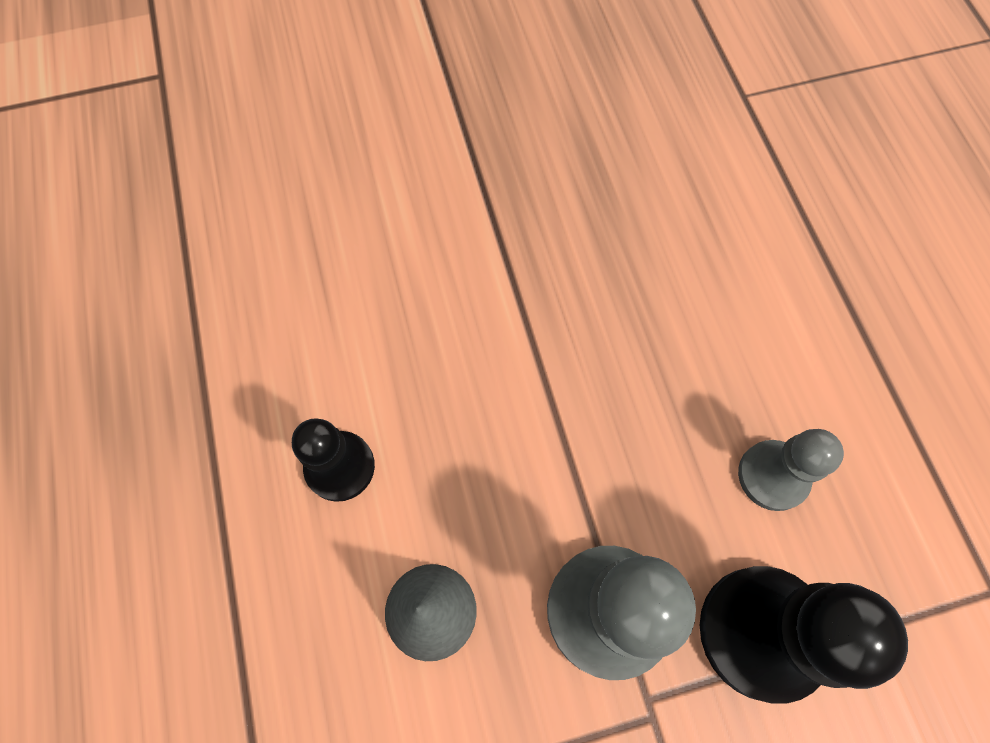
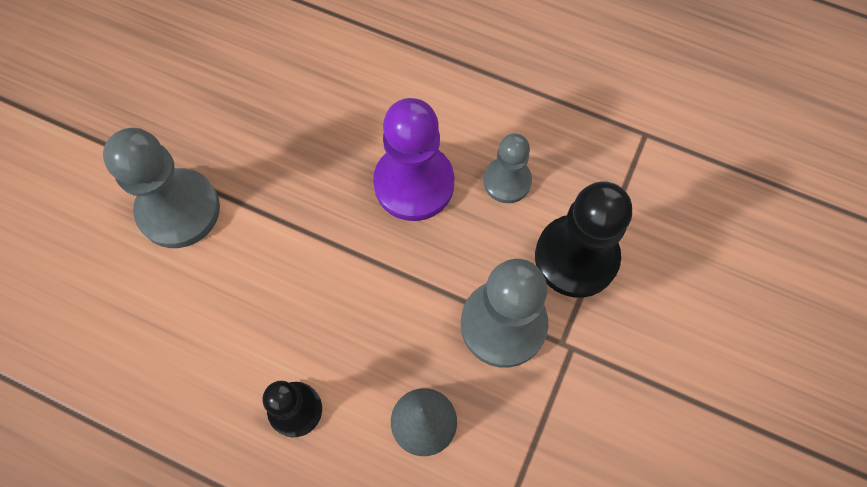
camera: 50 degrees left, 0 degrees up
none -> grey pawn [103,128,220,248]
none -> purple pawn [373,98,454,221]

